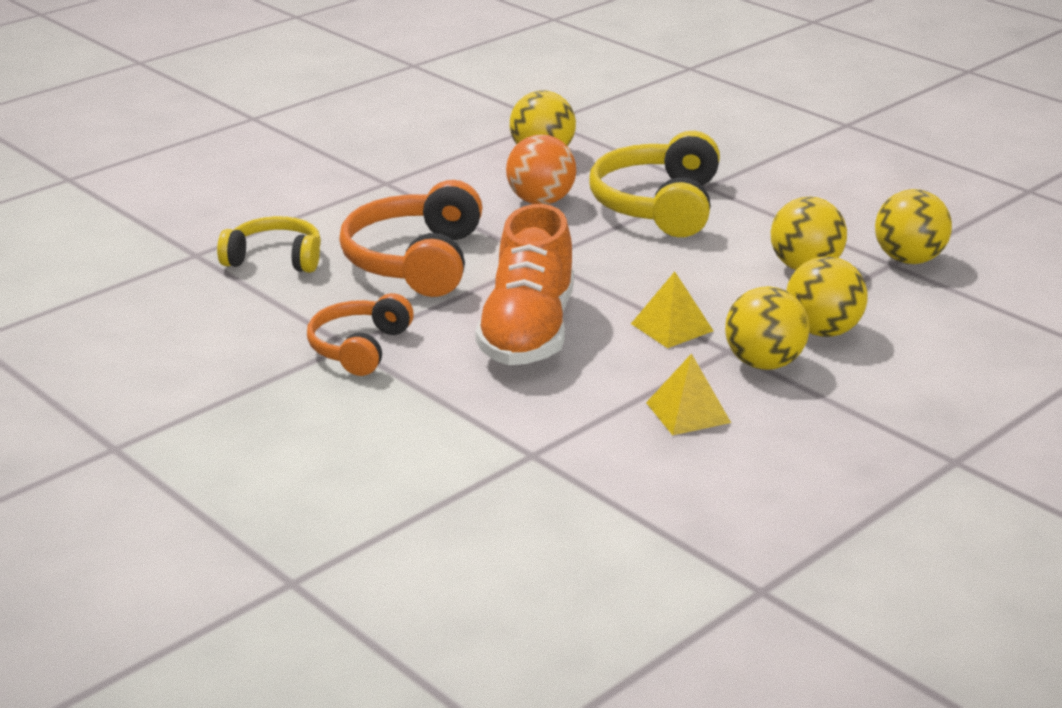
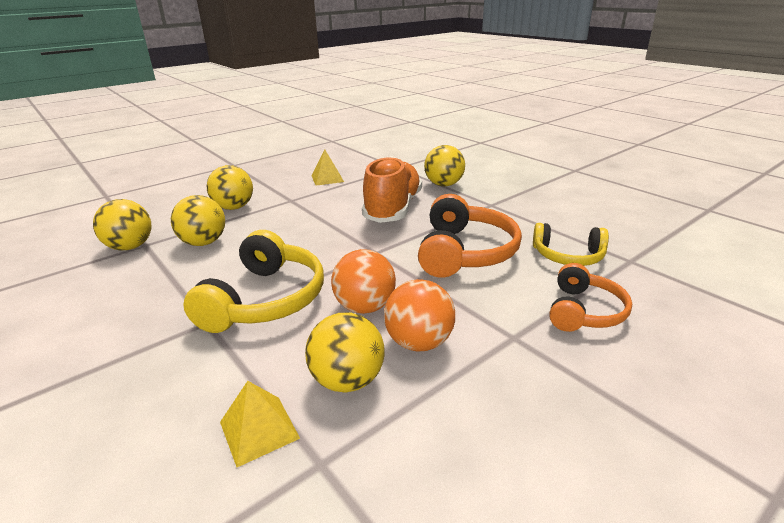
camera: 175 degrees left, 0 degrees up
orange headphones [307,293,414,376] -> orange headphones moved to [549,263,632,332]
yellow pyramid [631,271,713,348] -> yellow pyramid moved to [220,381,300,467]
yellow ball [725,286,809,370] -> yellow ball moved to [424,145,465,186]
none -> orange ball [384,279,455,351]

